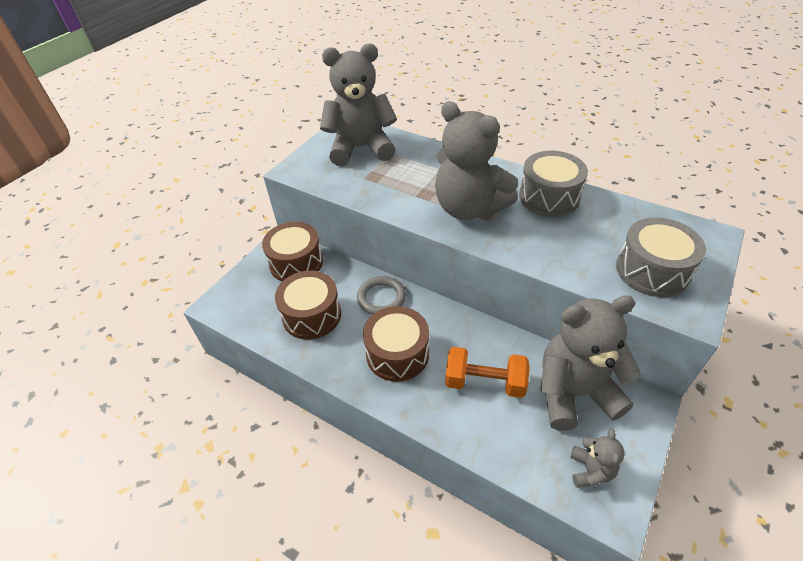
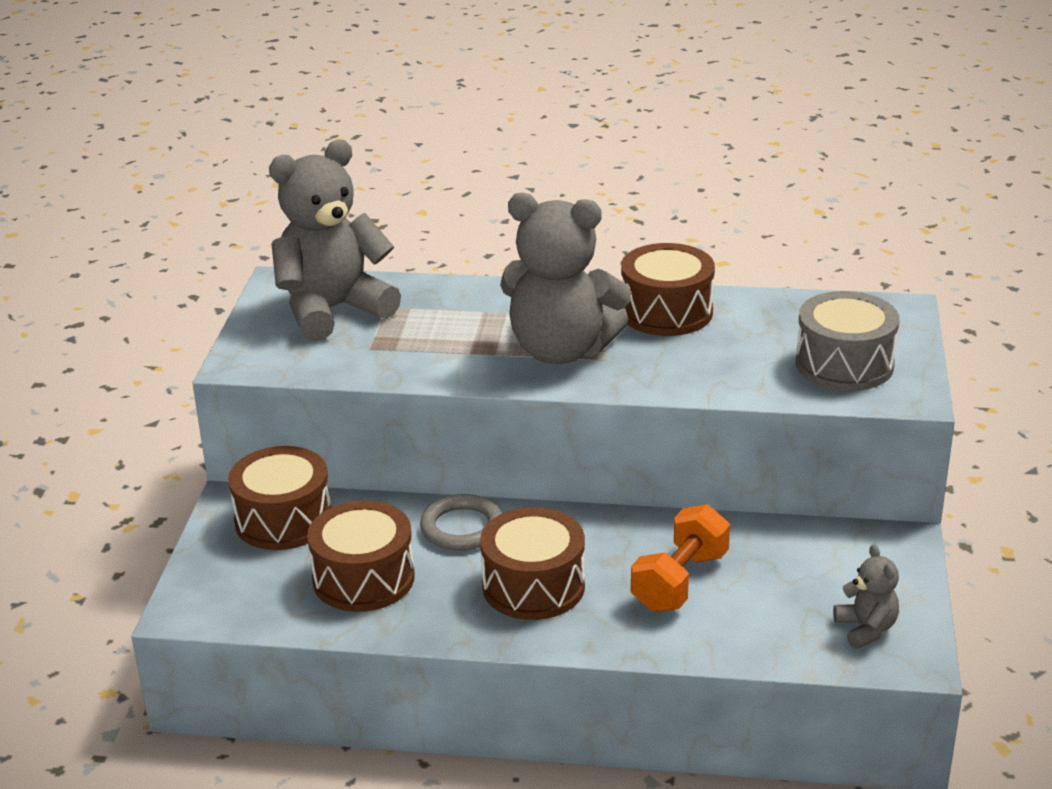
camera: 25 degrees left, 15 degrees down
orange dumbbell [445,347,530,398] -> orange dumbbell turned 45 degrees counterclockwise [631,504,730,612]
grey drum [519,151,588,217] -> brown drum [621,243,715,336]
grey teddy bear [540,295,640,431] -> none

